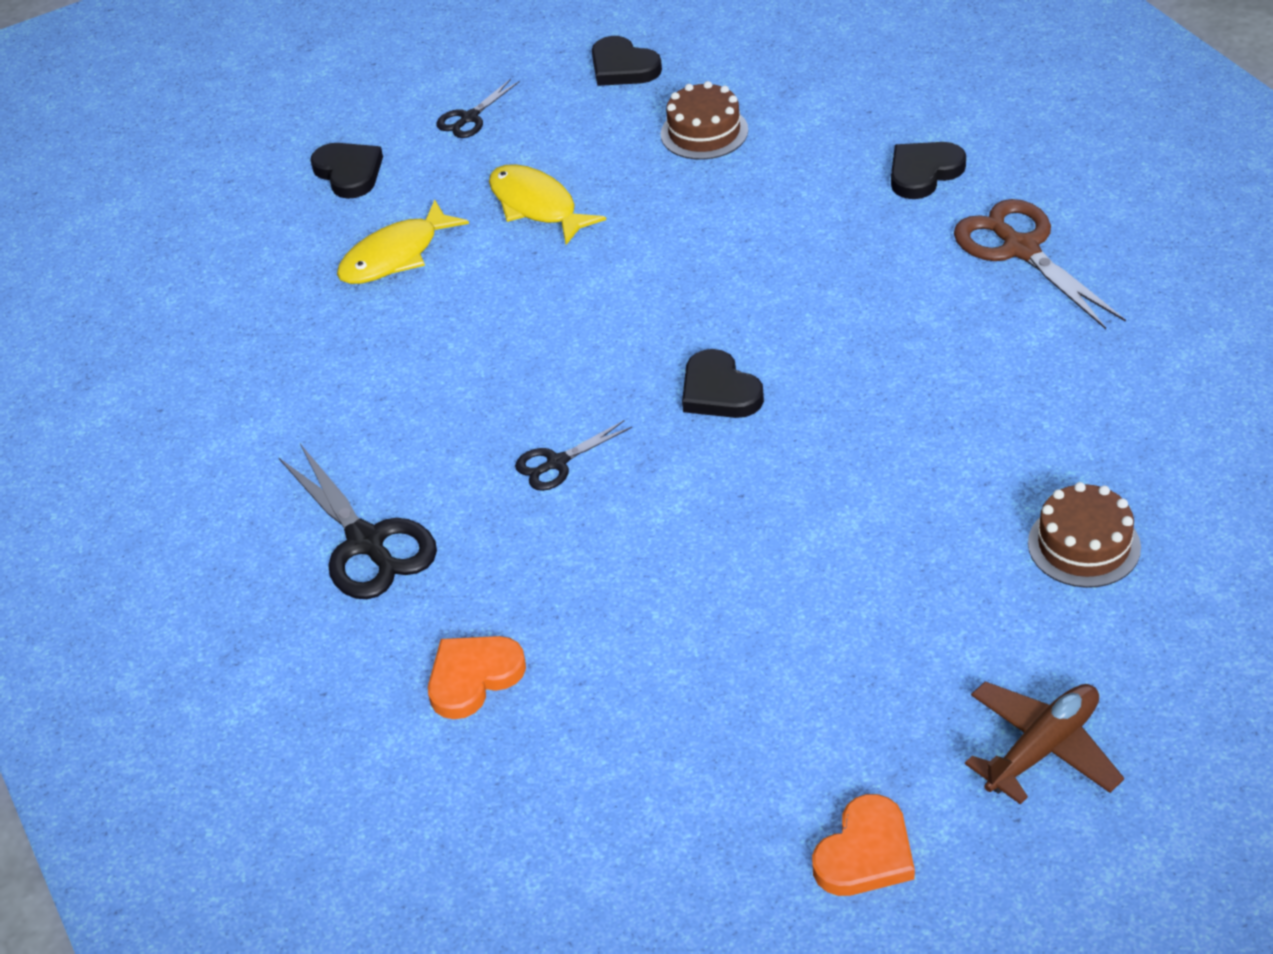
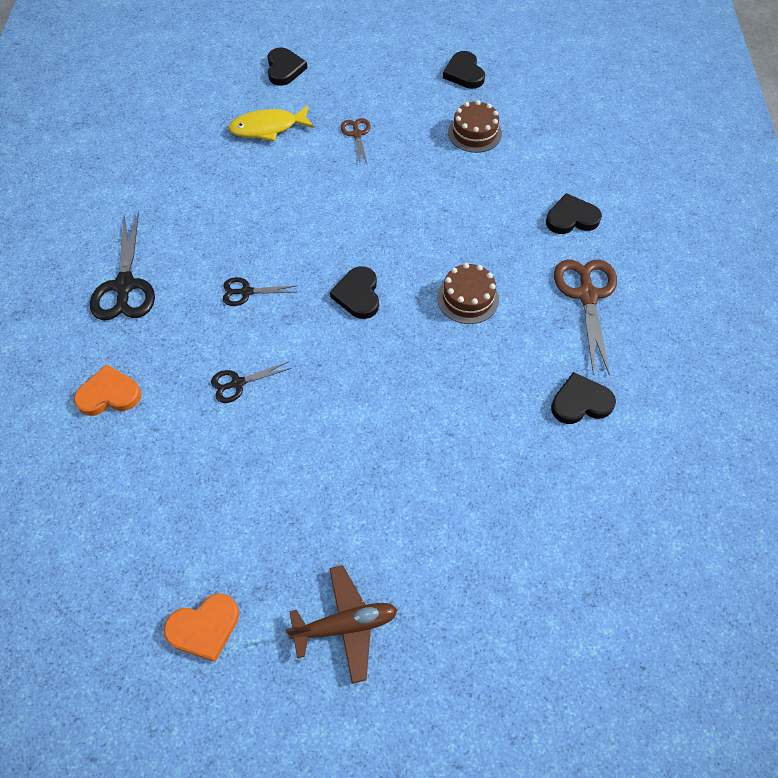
camera: 25 degrees right, 15 degrees up
black scissors [436,79,519,138] -> black scissors moved to [211,361,291,403]
yellow fish [489,164,606,245] -> brown scissors [341,118,371,165]
brown cake [1028,482,1141,588] -> brown cake moved to [437,263,499,324]
none -> black heart [551,372,616,424]

